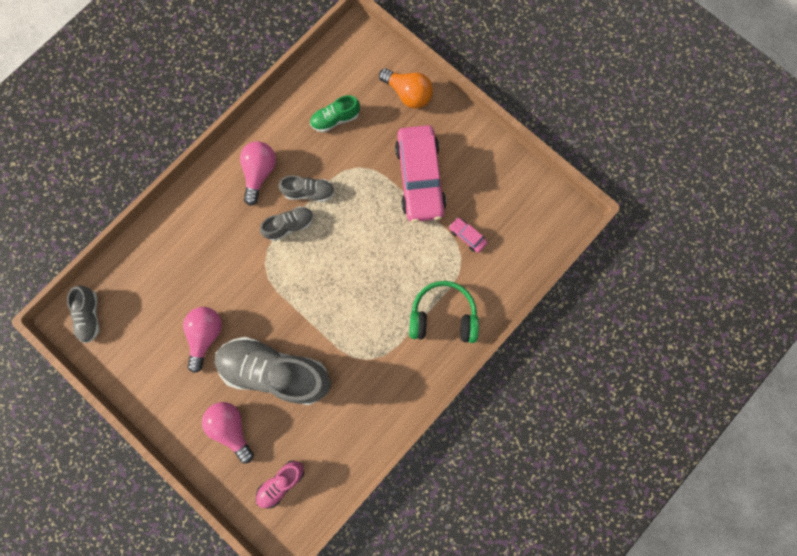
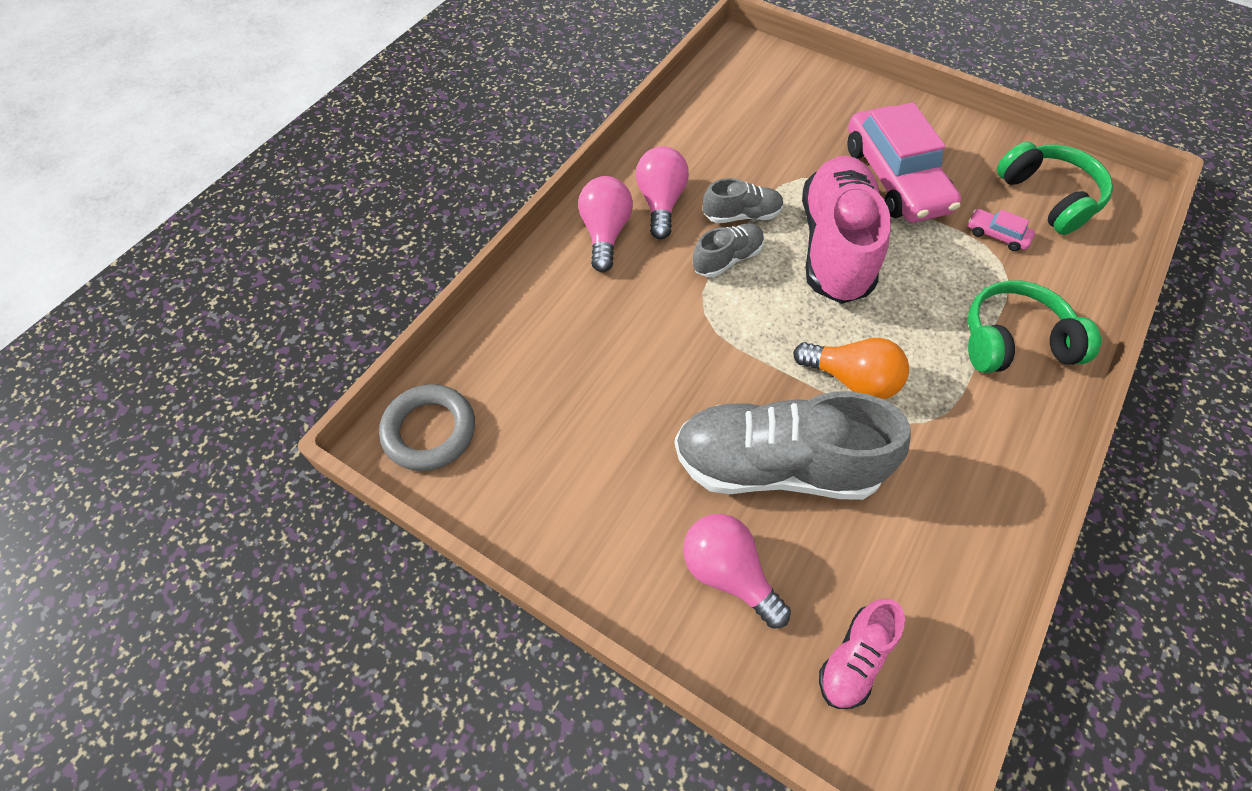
camera: 10 degrees left, 20 degrees down
grey shoe [67,286,99,343] -> grey ring [379,384,475,471]
pink light bulb [183,307,222,373] -> pink light bulb moved to [578,176,633,272]
green shoe [310,95,360,133] -> none
orange light bulb [379,68,433,109] -> orange light bulb moved to [793,338,909,399]
none -> pink shoe [802,156,891,304]
none -> green headphones [997,142,1113,235]

